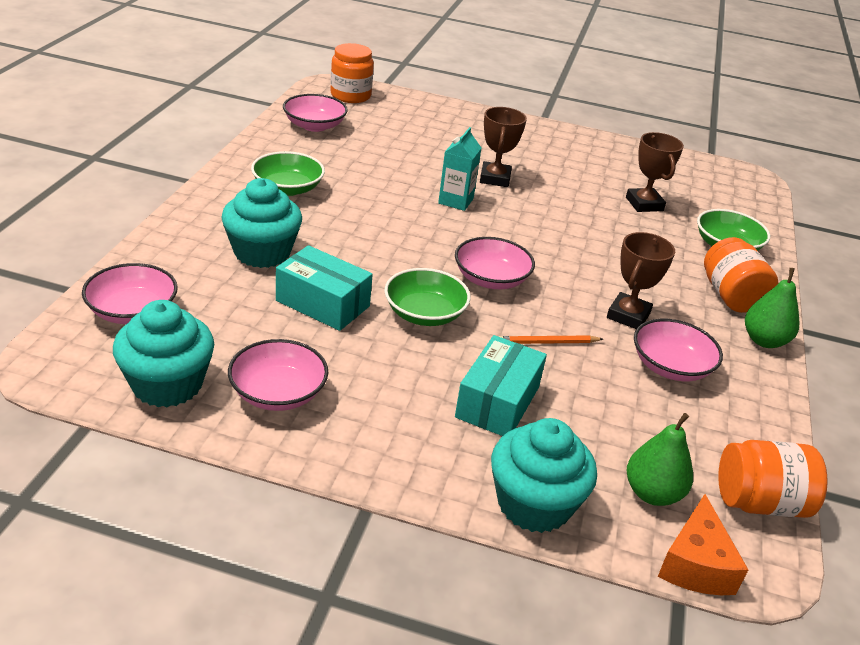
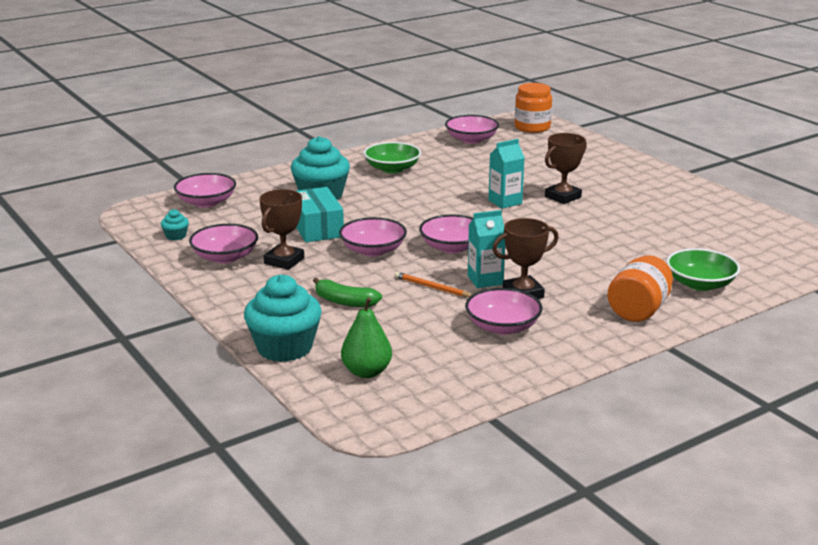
camera: 45 degrees right, 10 degrees down
turquoise cupcake [113,300,214,407] -> turquoise cupcake [161,209,189,241], size x0.44
green bowl [384,268,471,326] -> pink bowl [339,217,407,257]
turquoise box [455,335,547,436] -> green banana [313,278,382,307]
brown trophy [626,132,684,212] -> brown trophy moved to [259,189,304,270]
orange cheese [658,494,748,595] -> none
orange jar [718,440,828,518] -> none
green pear [745,268,799,348] -> none
none -> turquoise carton [468,210,505,288]

